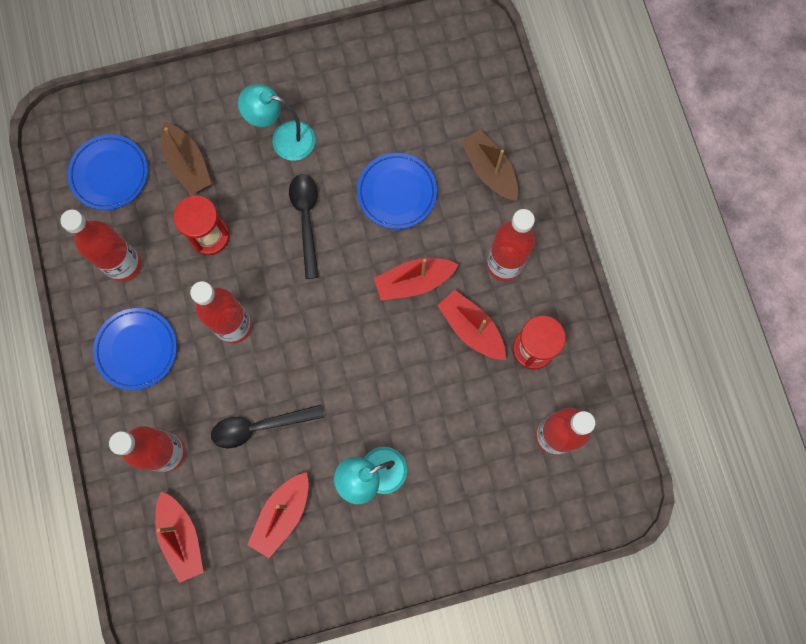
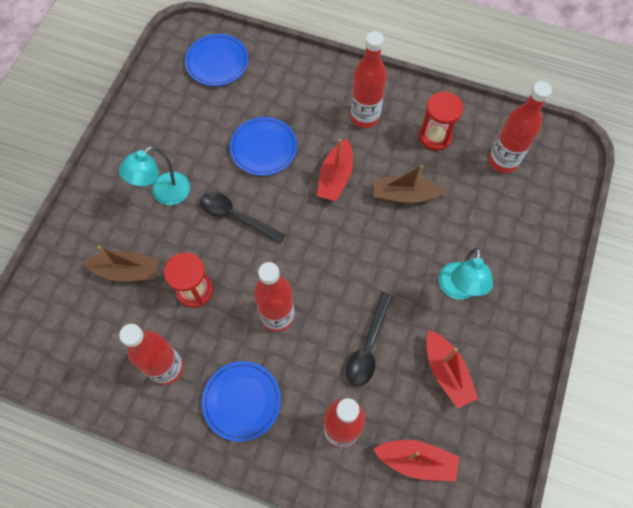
camera: 55 degrees left, 10 degrees down
blue plate [68,134,148,210] -> blue plate moved to [185,34,249,86]
red boat [437,290,506,360] -> none
brown boat [461,130,518,201] -> brown boat moved to [374,165,447,203]

